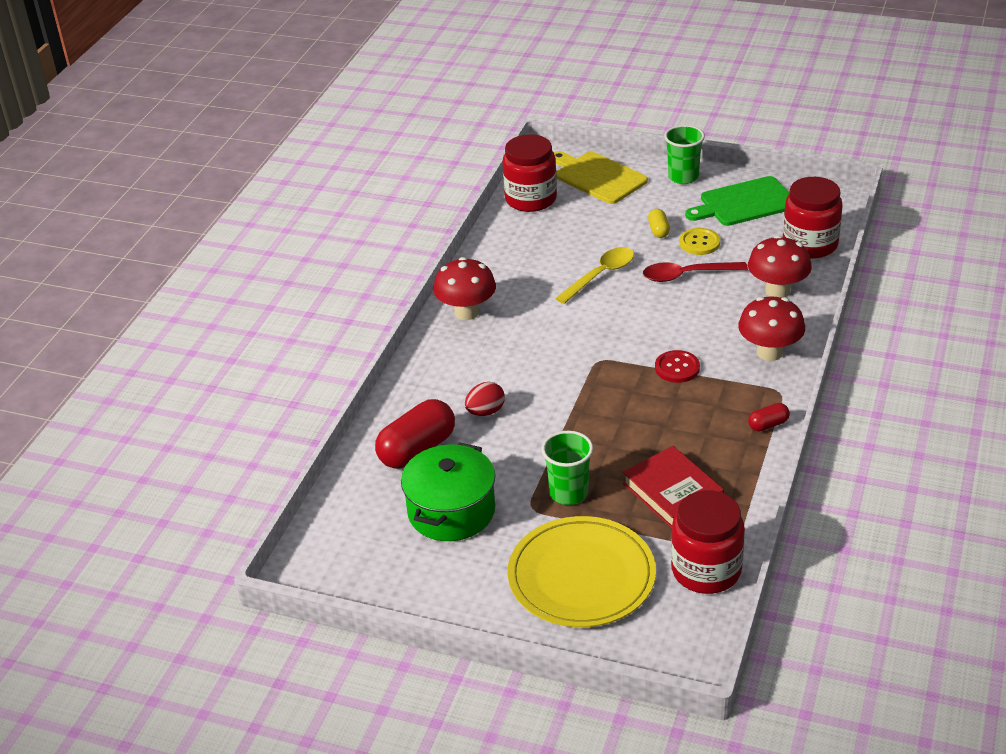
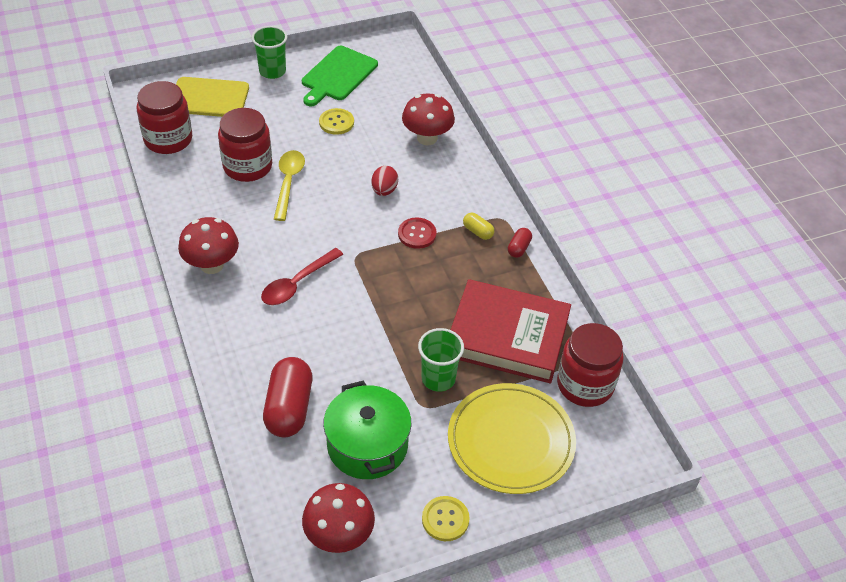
camera: 45 degrees left, 10 degrees up
red egg [465,382,505,416] -> red egg moved to [371,166,398,196]
red book [623,446,724,528] -> red book [451,279,571,383], size x1.58
red spoon [643,262,748,282] -> red spoon moved to [261,248,343,305]
yellow capsule [648,209,670,238] -> yellow capsule moved to [463,213,494,240]
red mushroom [738,297,805,361] -> red mushroom moved to [302,483,375,553]
red jar [783,177,843,259] -> red jar moved to [218,108,272,182]
none -> yellow button [422,496,470,541]

